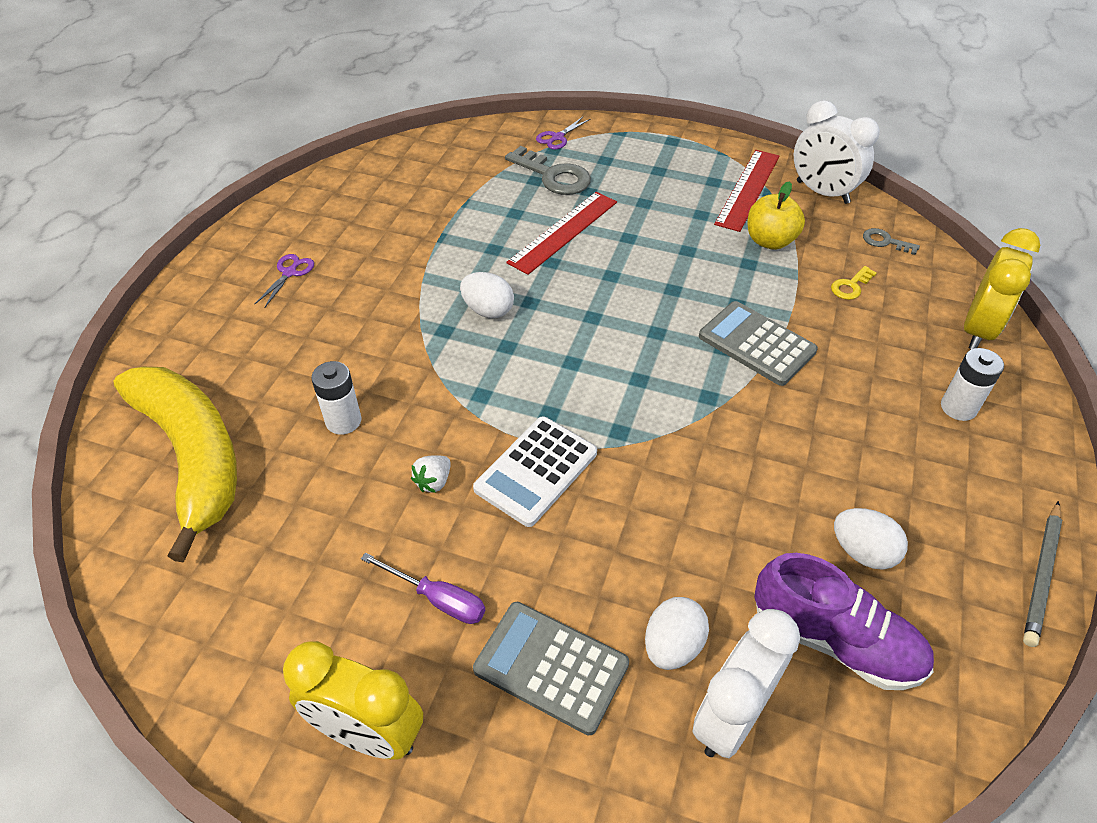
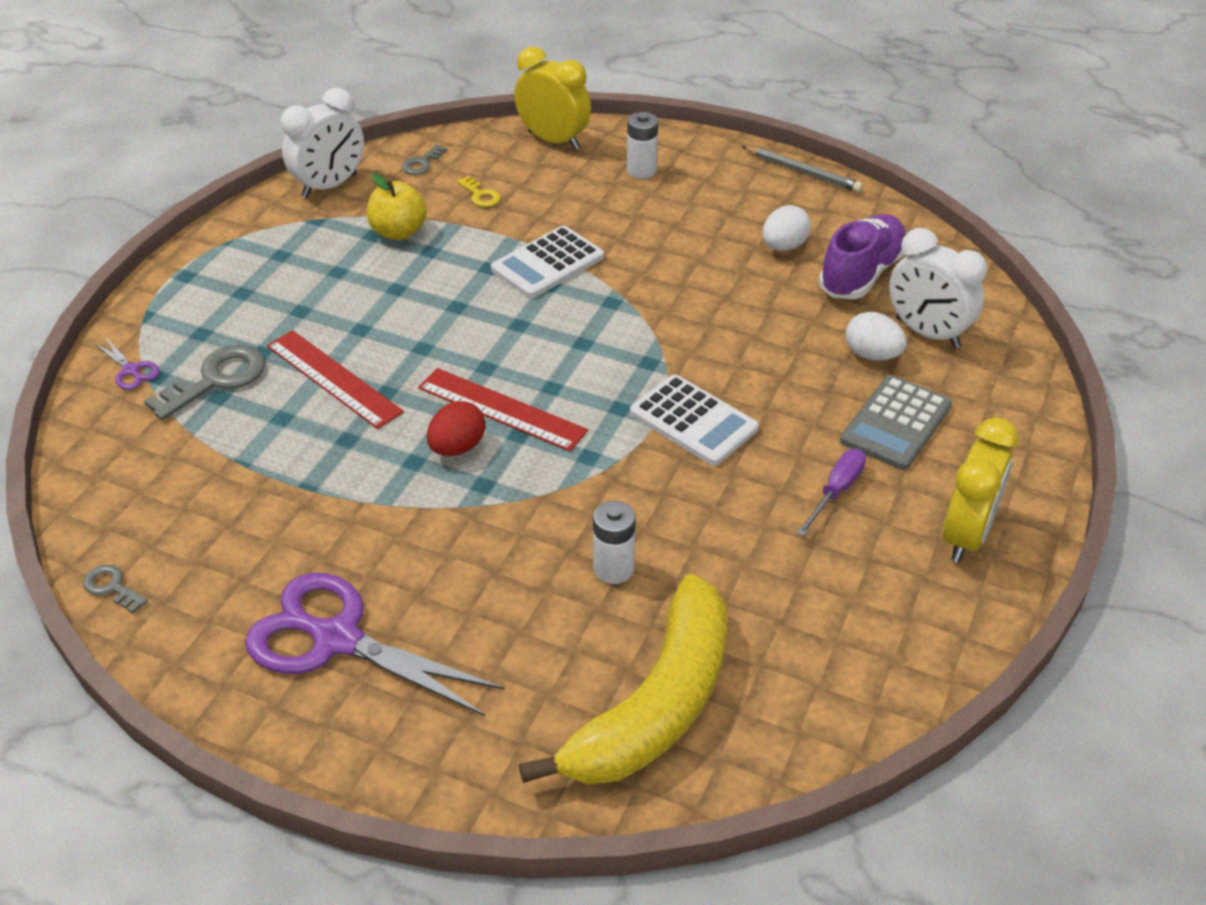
camera: 85 degrees left, 5 degrees down
yellow banana [113,367,237,562] -> yellow banana turned 150 degrees clockwise [519,574,727,784]
purple scissors [255,254,314,308] -> purple scissors [245,573,504,716], size x2.42
white strawberry [411,455,451,493] -> none
white egg [460,272,514,318] -> red egg [427,401,485,456]
grey calculator [699,301,818,386] -> white calculator [491,226,604,298]
red ruler [714,150,779,232] -> red ruler moved to [418,368,588,451]
none -> grey key [83,564,148,614]

